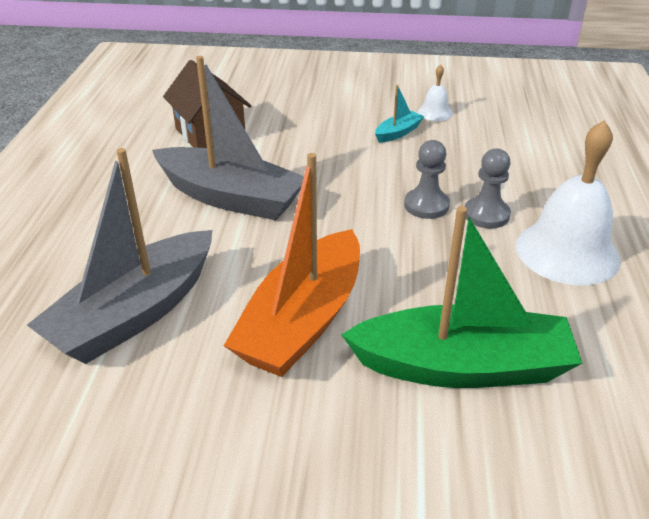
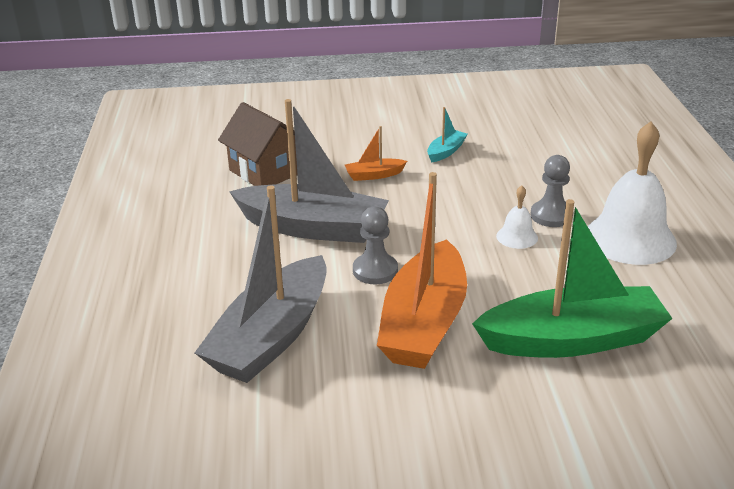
camera: 10 degrees left, 5 degrees down
grey pawn [404,140,450,219] -> grey pawn moved to [353,207,398,284]
white bell [418,64,453,121] -> white bell moved to [496,185,538,249]
none -> orange boat [345,126,407,181]

